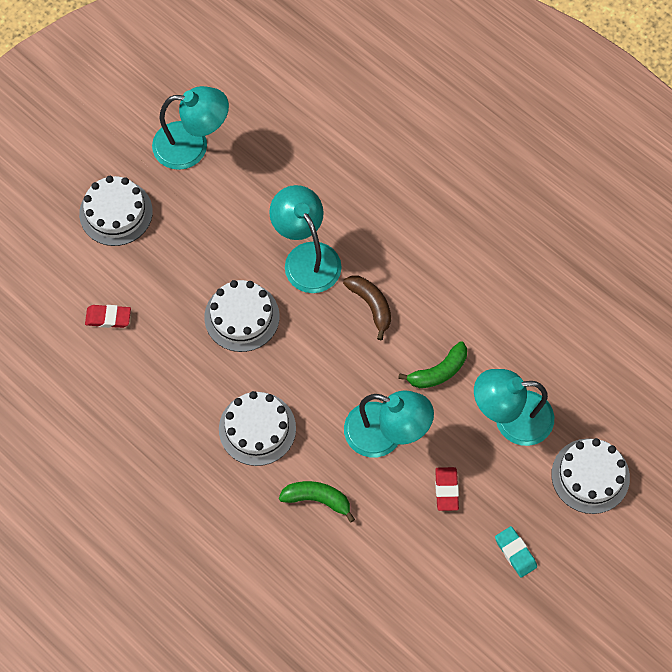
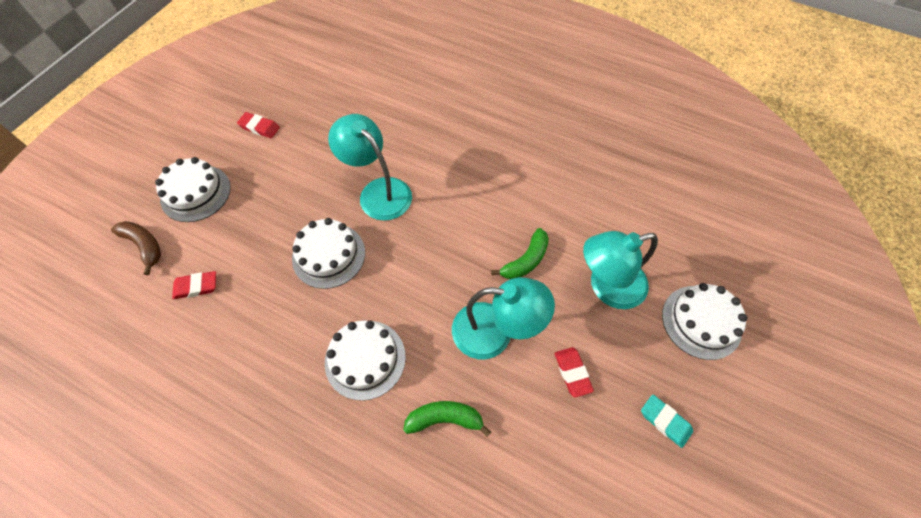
camera: 15 degrees left, 5 degrees down
turquoise lamp [152,86,229,170] -> red eraser [237,112,280,138]
brown banana [343,276,391,340] -> brown banana moved to [111,221,161,275]

